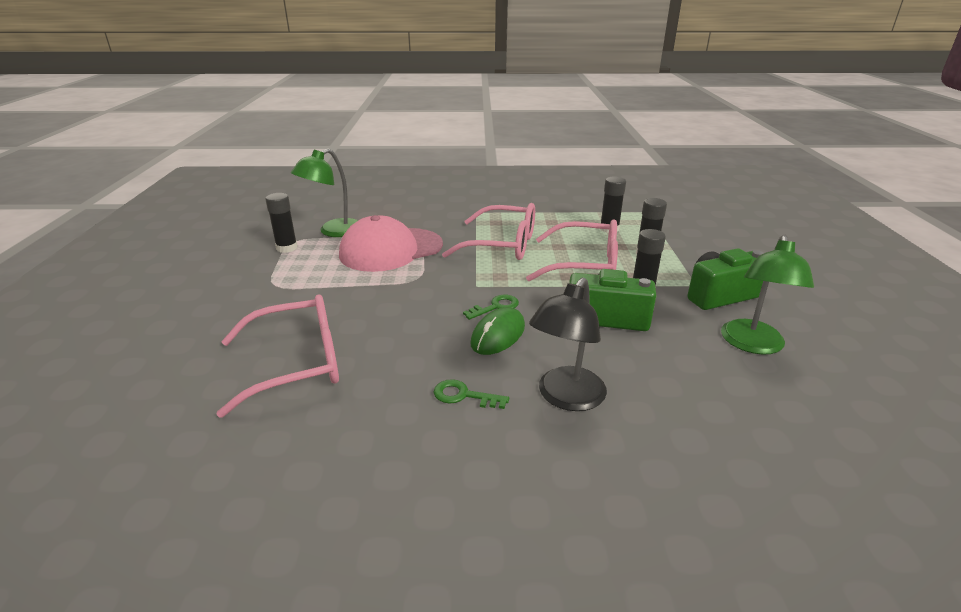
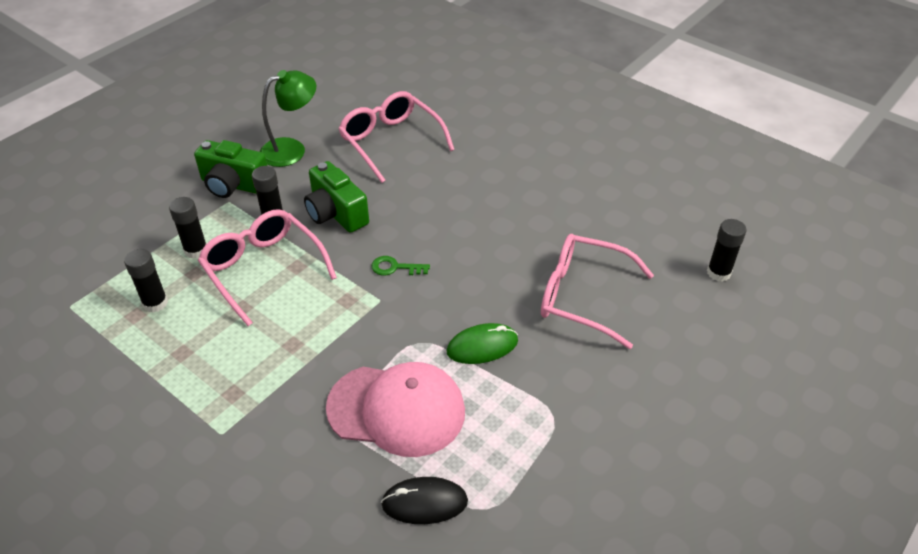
camera: 140 degrees left, 15 degrees up
black glue stick [265,193,298,253] -> black glue stick moved to [707,219,746,282]
green lamp [291,149,358,237] -> black mouse [381,477,468,524]
green key [433,379,509,409] -> none
pink glasses [442,203,535,260] -> pink glasses moved to [339,91,455,183]
green mouse [470,307,525,355] -> green mouse moved to [447,323,518,364]
black lamp [529,277,607,411] -> none

